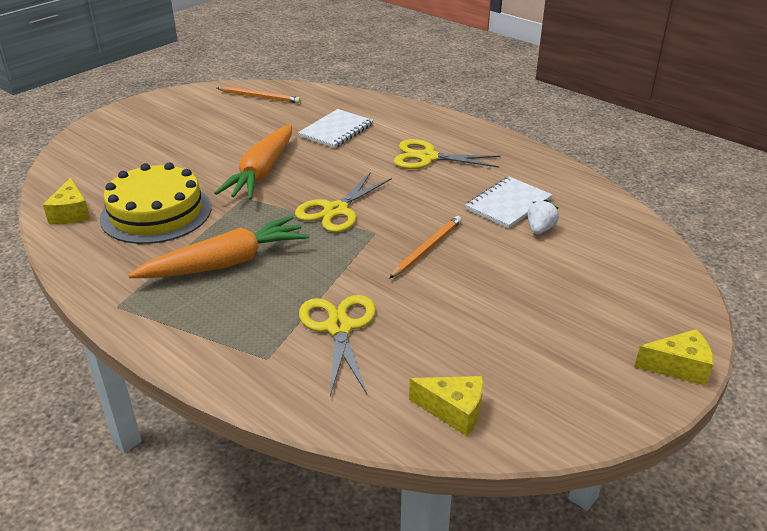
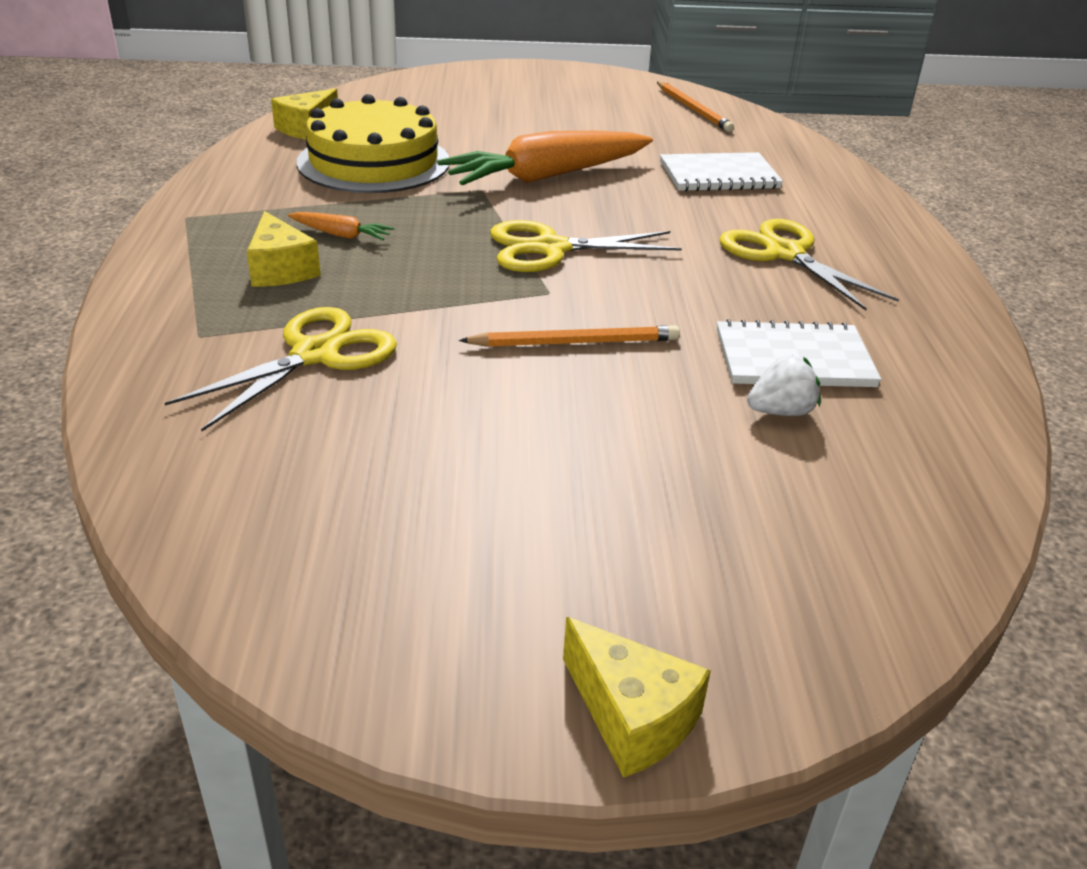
camera: 45 degrees right, 0 degrees up
orange carrot [128,216,309,278] -> orange carrot [288,212,395,240], size x0.43
yellow cheese [409,376,483,436] -> yellow cheese moved to [247,211,321,287]

